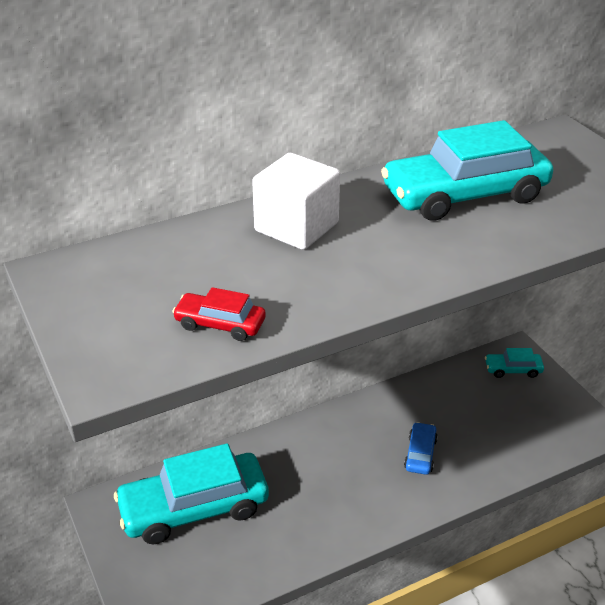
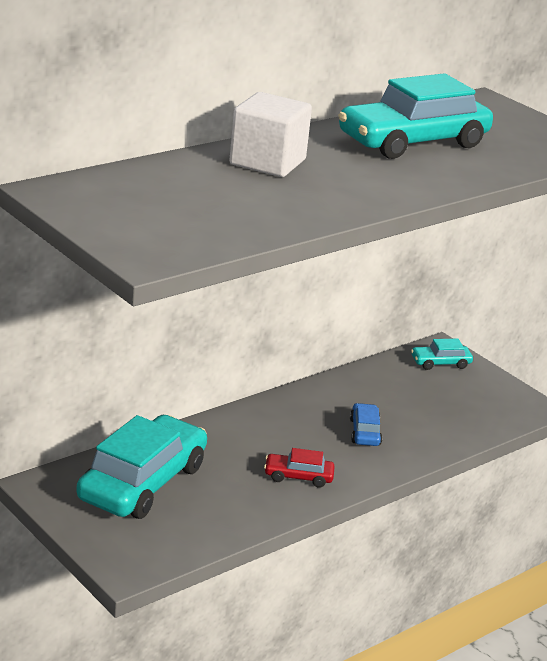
camera: 15 degrees left, 10 degrees down
turquoise car [114,443,269,544] -> turquoise car turned 150 degrees clockwise [76,415,207,519]
red car [172,287,266,341] -> red car moved to [264,448,335,488]

